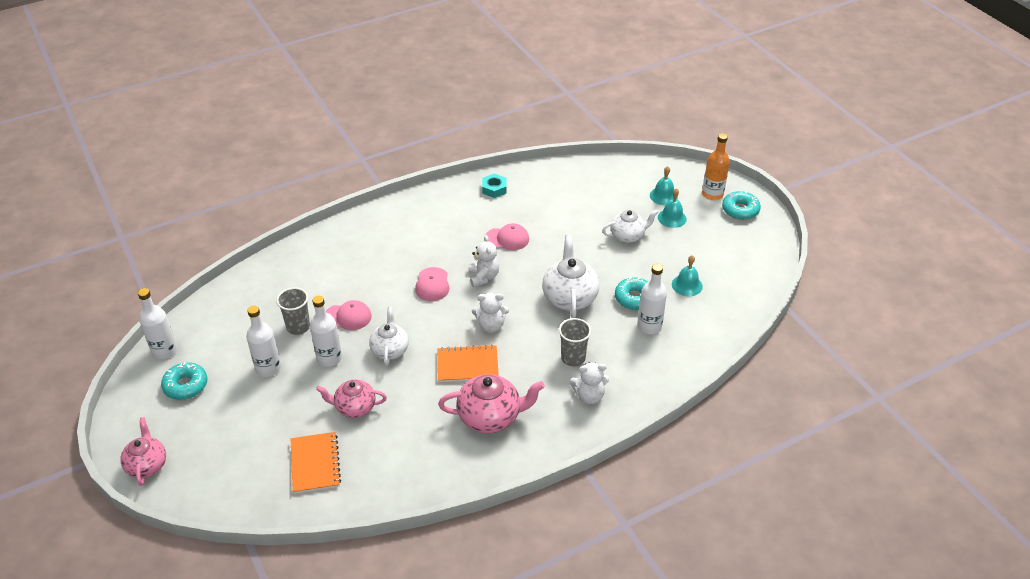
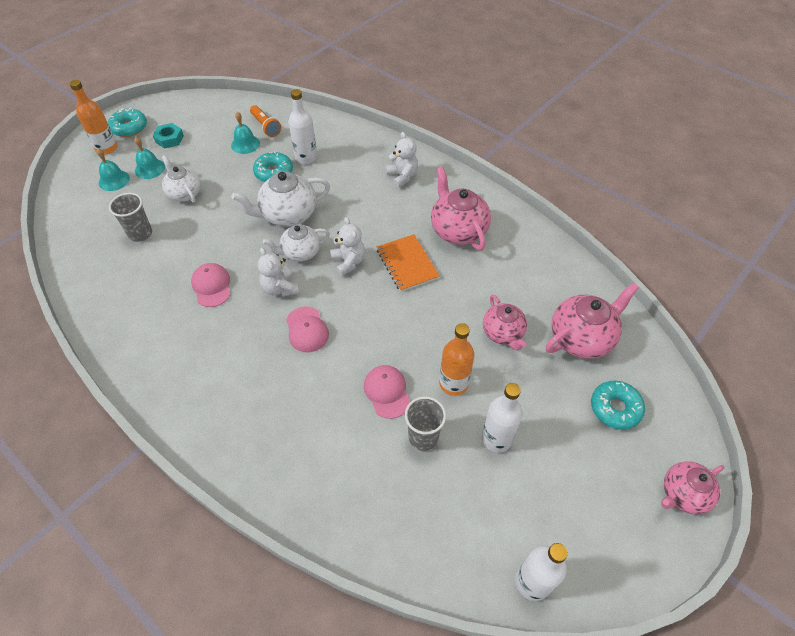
camera: 110 degrees left, 10 degrees up
turquoise donut [161,362,207,400] -> turquoise donut moved to [591,381,645,430]
orange notebook [291,432,341,494] -> pink teapot [546,283,639,359]
white bottle [310,296,342,367] -> orange bottle [439,323,475,396]
white teapot [369,307,409,366] -> white teapot moved to [263,224,330,262]
pink cap [415,267,449,301] -> pink cap turned 90 degrees clockwise [286,307,329,352]
white teddy bear [469,235,499,287] -> white teddy bear turned 90 degrees counterclockwise [258,248,299,297]
turquoise nut [482,173,507,198] -> turquoise nut moved to [153,123,184,149]
grey cup [559,318,591,366] -> grey cup moved to [109,193,152,242]
none -> orange flashlight [250,105,281,137]

